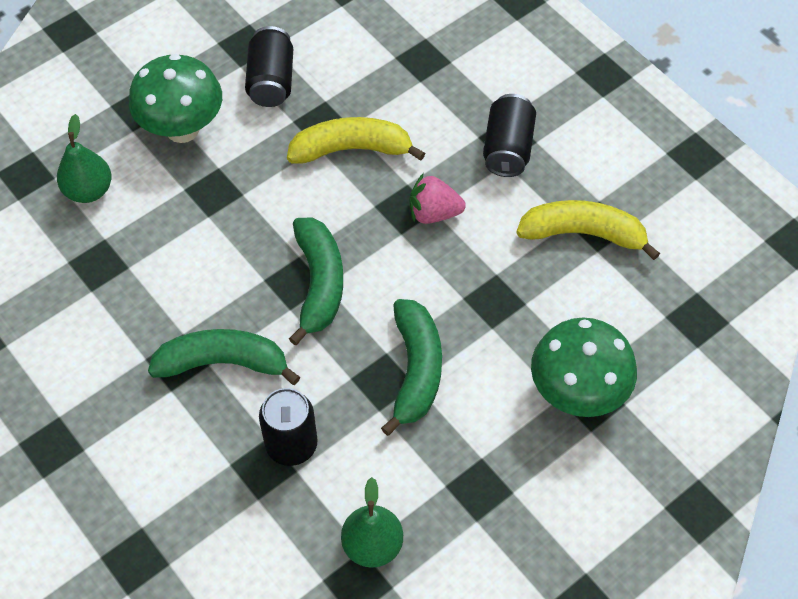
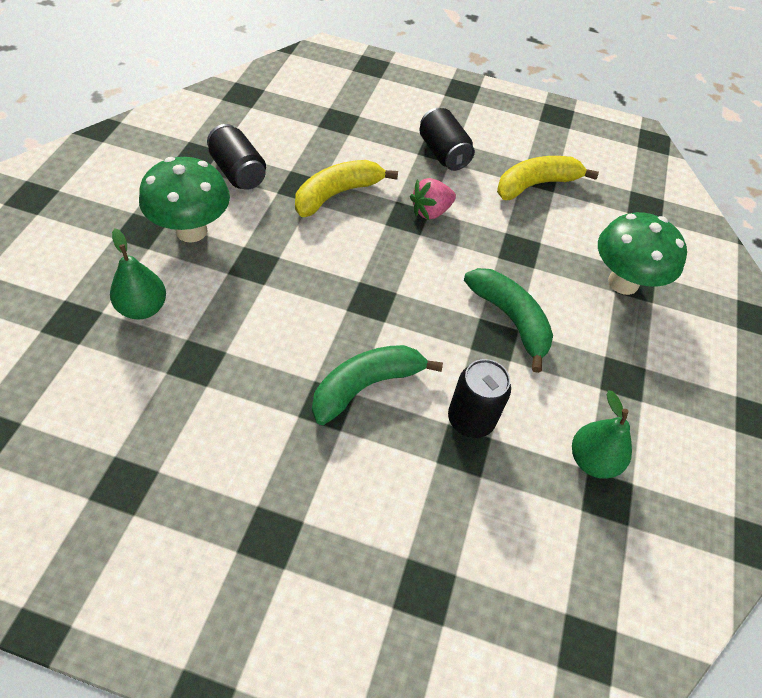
camera: 40 degrees left, 5 degrees down
green banana [289,218,343,345] -> none

